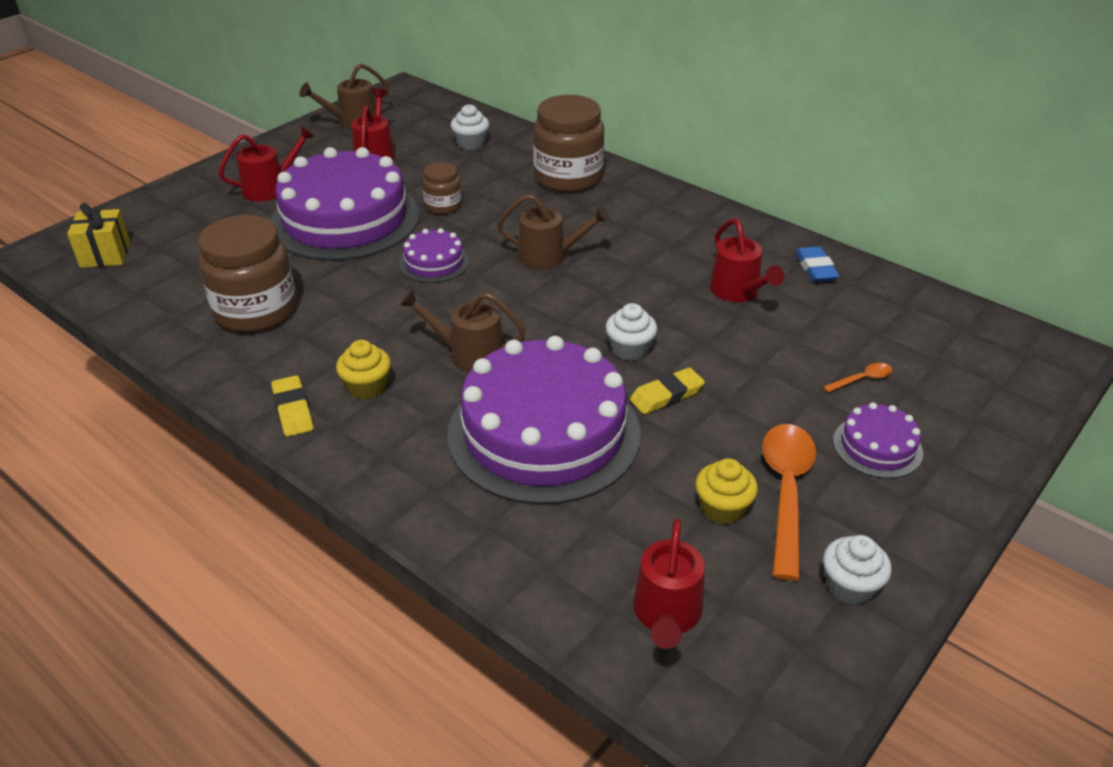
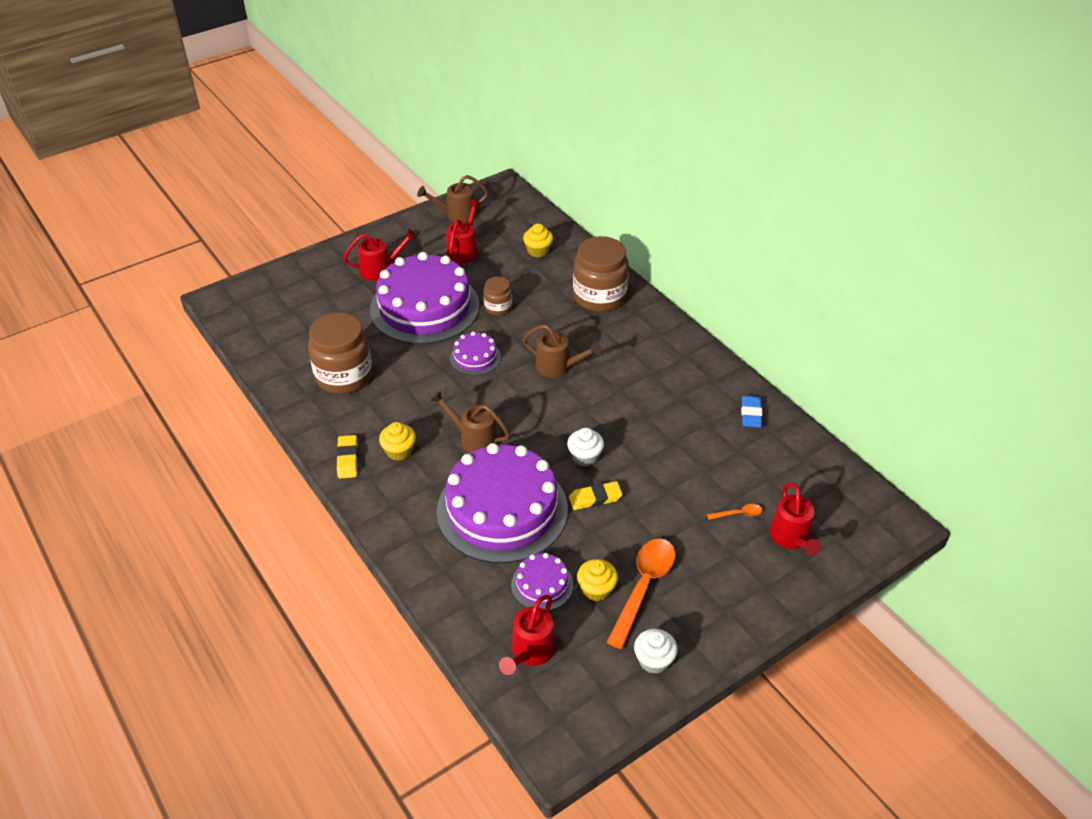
camera: 15 degrees right, 5 degrees up
yellow gift [67,203,130,268] -> none
white cupcake [451,104,489,150] -> yellow cupcake [523,223,553,257]
red watering can [710,219,784,302] -> red watering can moved to [770,482,821,555]
purple cake [833,402,923,478] -> purple cake moved to [511,553,573,610]

